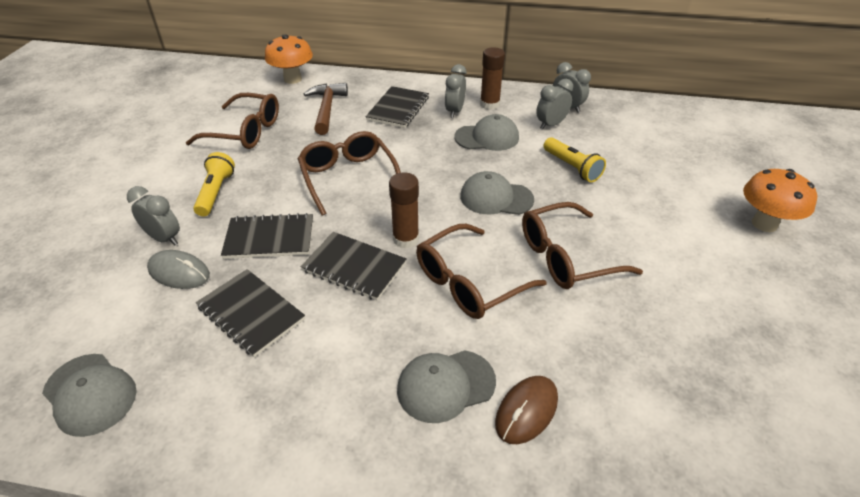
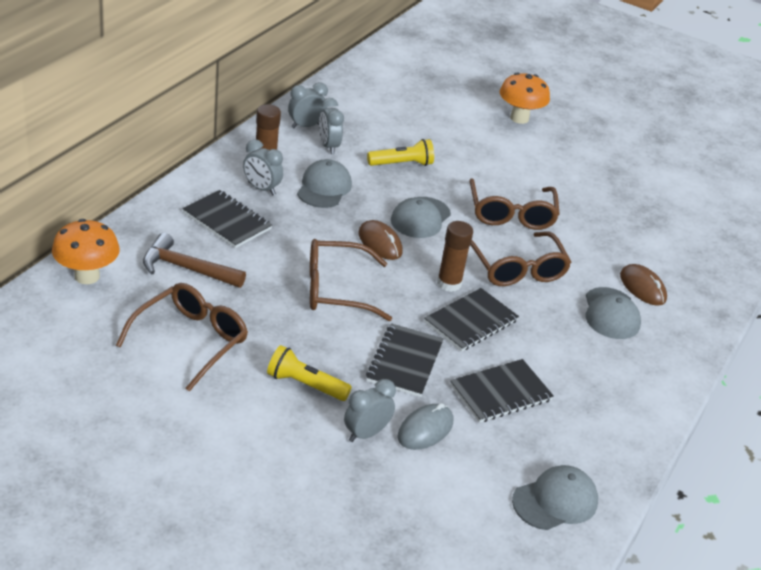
camera: 75 degrees left, 5 degrees down
none -> brown mouse [358,220,403,260]

